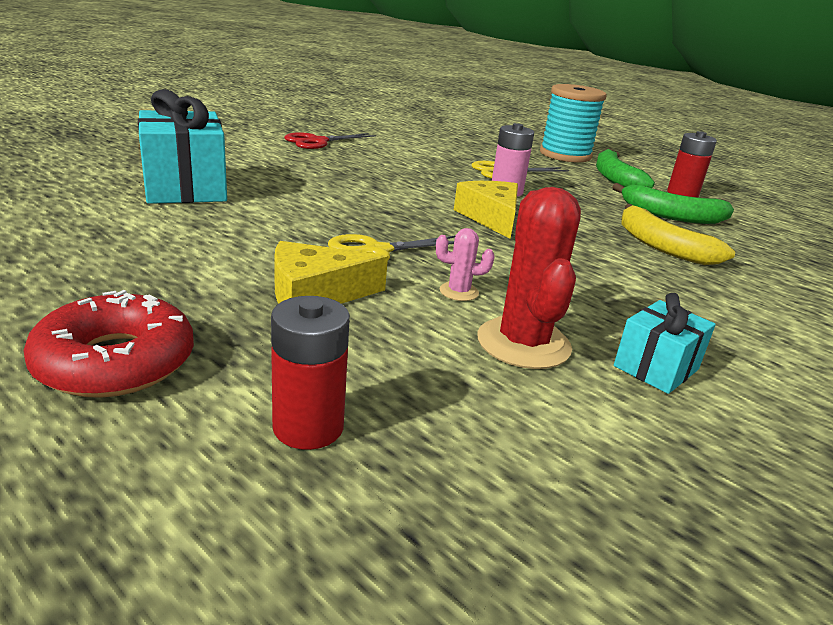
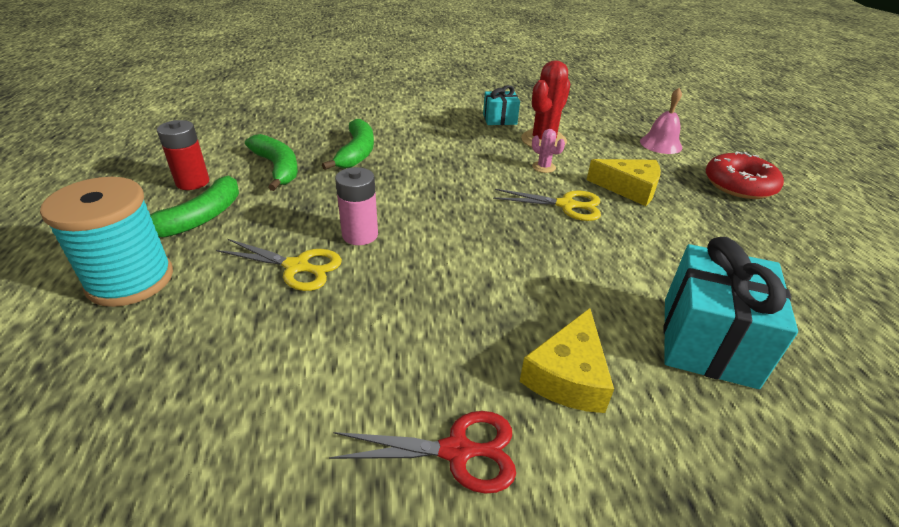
camera: 140 degrees left, 10 degrees up
red battery [271,296,350,450] -> pink bell [640,88,682,154]
yellow cheese [454,181,518,239] -> yellow cheese moved to [520,308,614,413]
yellow banana [621,204,735,265] -> green banana [322,119,374,170]

